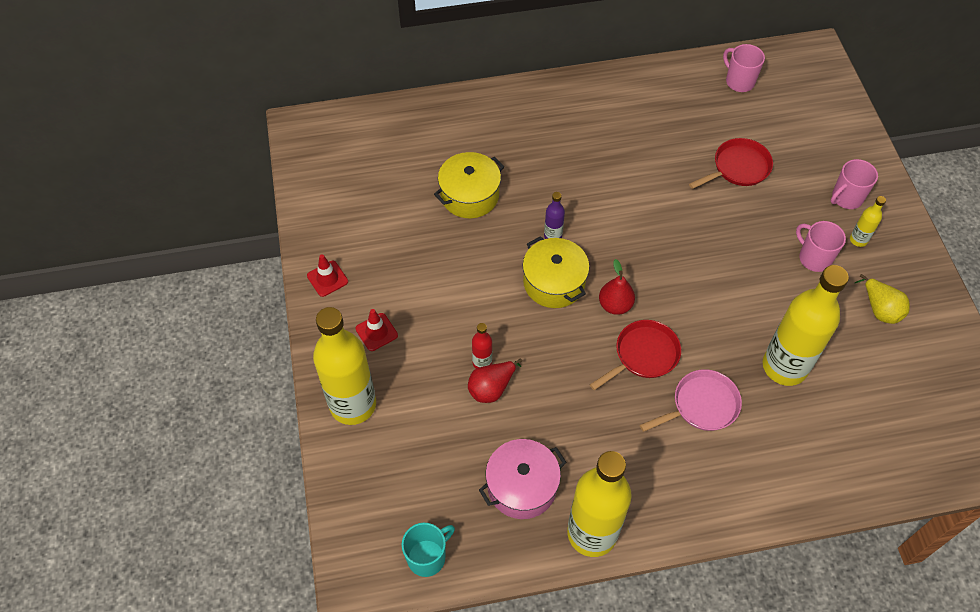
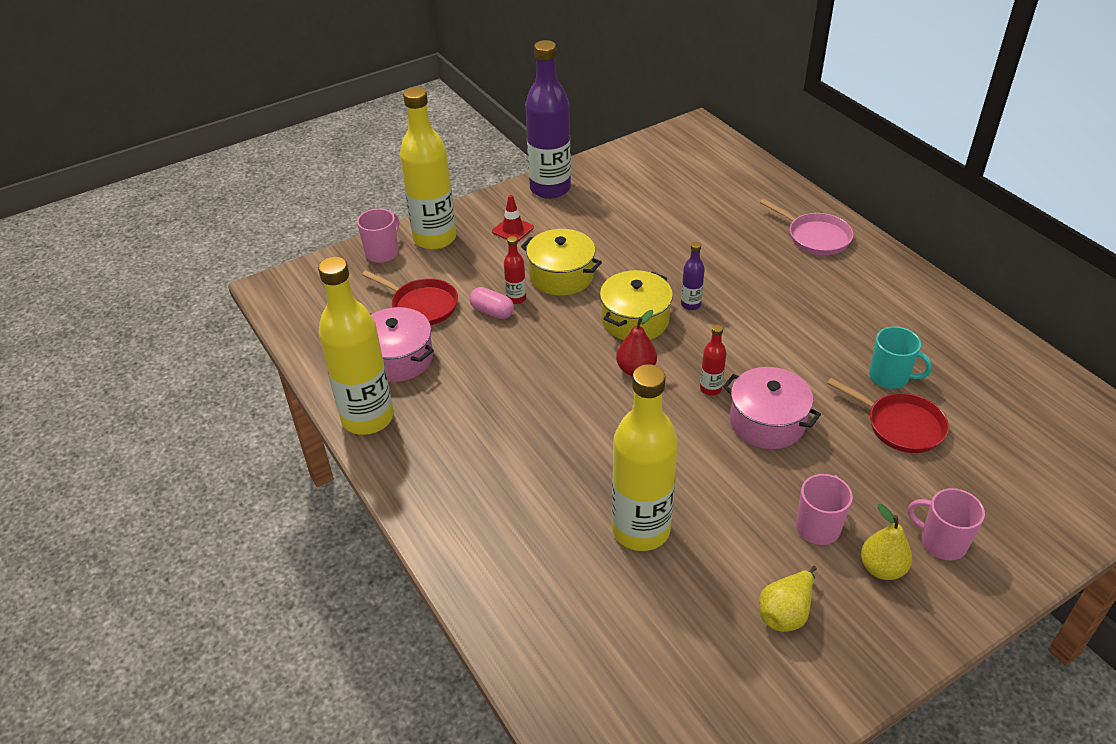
camera: 70 degrees right, 15 degrees down
red traffic cone [307,254,348,297] -> purple bottle [525,40,571,199]
turquoise mug [402,523,455,577] -> turquoise mug moved to [869,326,932,389]
yellow pot [434,152,504,218] -> yellow pot moved to [521,229,602,296]
red pear [468,358,522,403] -> pink capsule [469,287,514,319]
red pan [590,320,681,390] -> red pan moved to [362,270,458,325]
pink pan [640,370,742,432] -> pink pan moved to [760,199,853,255]
pink mug [723,44,765,92] -> pink mug moved to [357,209,399,263]
yellow bottle [850,196,886,247] -> yellow pear [861,504,912,580]
none -> red bottle [700,325,726,395]
none -> pink pot [723,367,821,449]

